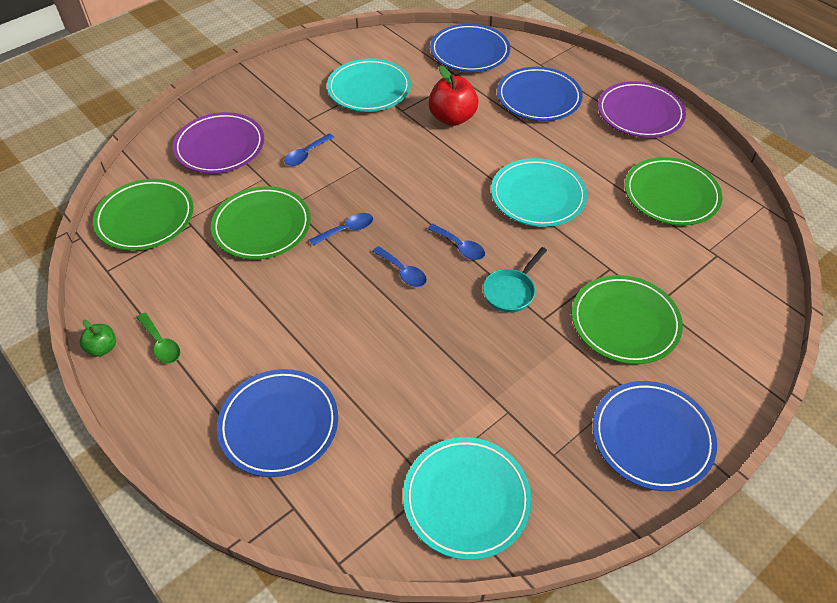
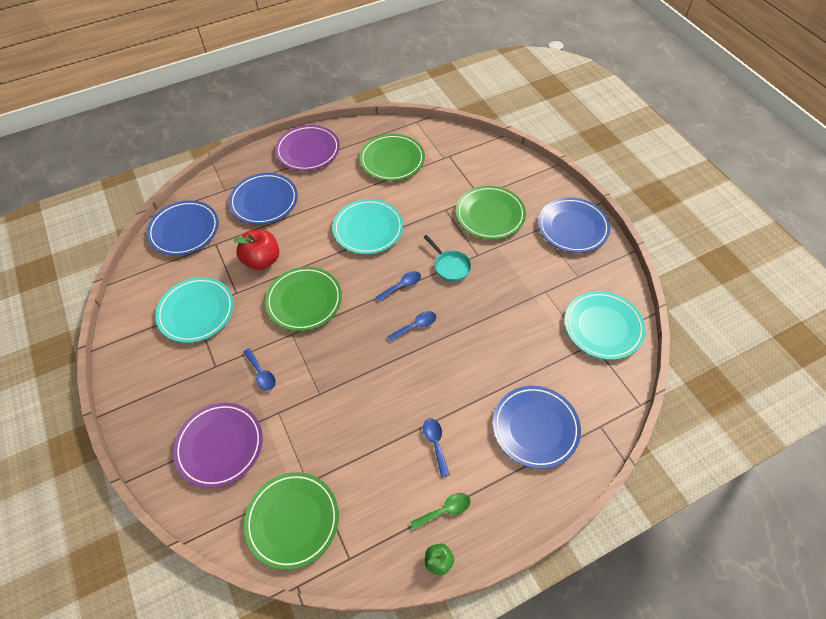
camera: 75 degrees left, 5 degrees up
green plate [211,186,311,260] -> green plate moved to [265,267,342,331]
blue spoon [309,213,373,246] -> blue spoon moved to [423,418,450,477]

